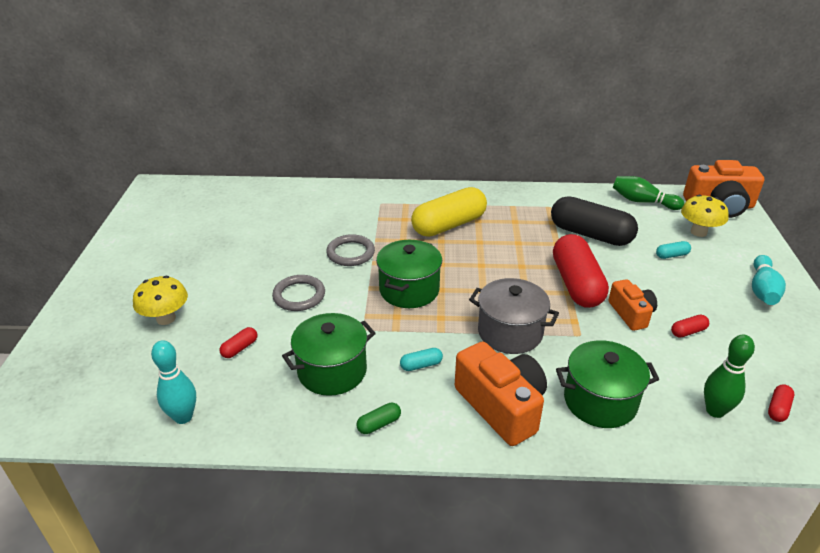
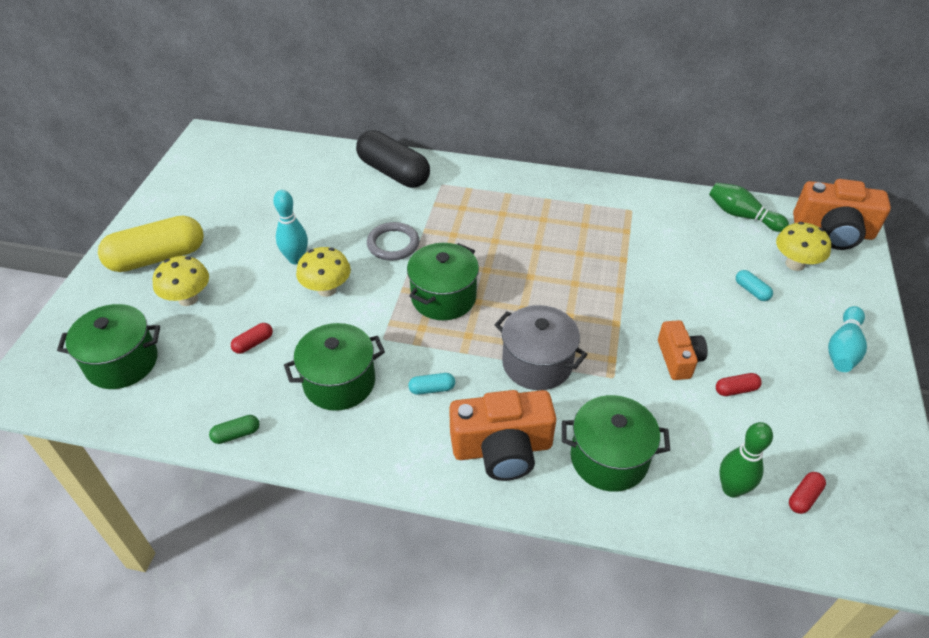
camera: 10 degrees right, 10 degrees up
turquoise bowling pin [151,340,196,424] -> turquoise bowling pin moved to [273,190,308,264]
grey ring [272,275,325,311] -> yellow mushroom [296,247,351,297]
green capsule [357,403,401,434] -> green capsule moved to [209,415,259,444]
yellow capsule [411,187,487,237] -> yellow capsule moved to [98,216,204,272]
orange camera [455,342,547,446] -> orange camera turned 105 degrees clockwise [449,390,556,481]
black capsule [551,196,638,246] -> black capsule moved to [356,130,430,188]
red capsule [553,234,609,308] -> none
turquoise capsule [656,241,691,259] -> turquoise capsule turned 60 degrees clockwise [736,270,773,301]
none -> green pot [57,304,160,389]

